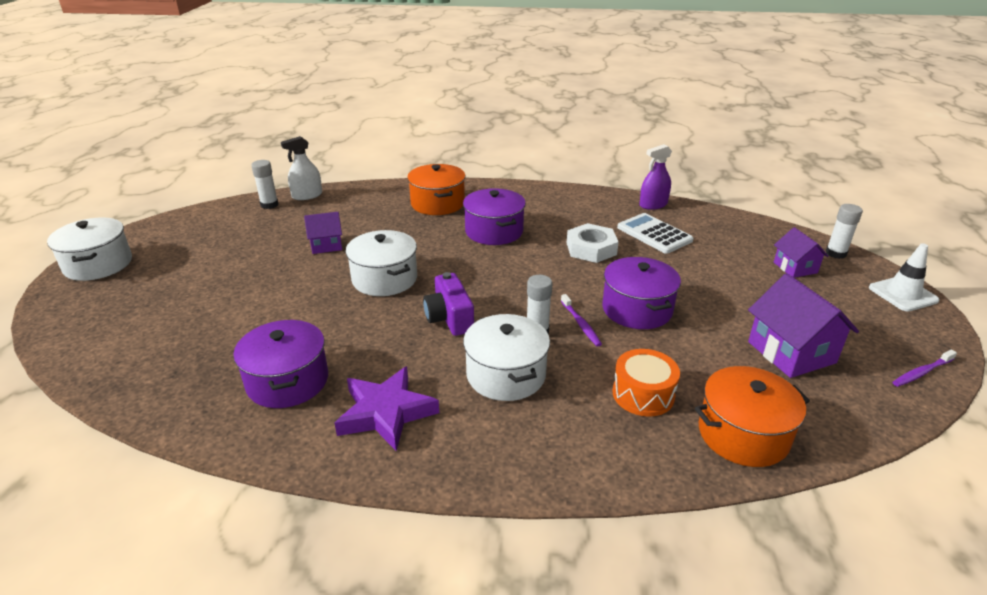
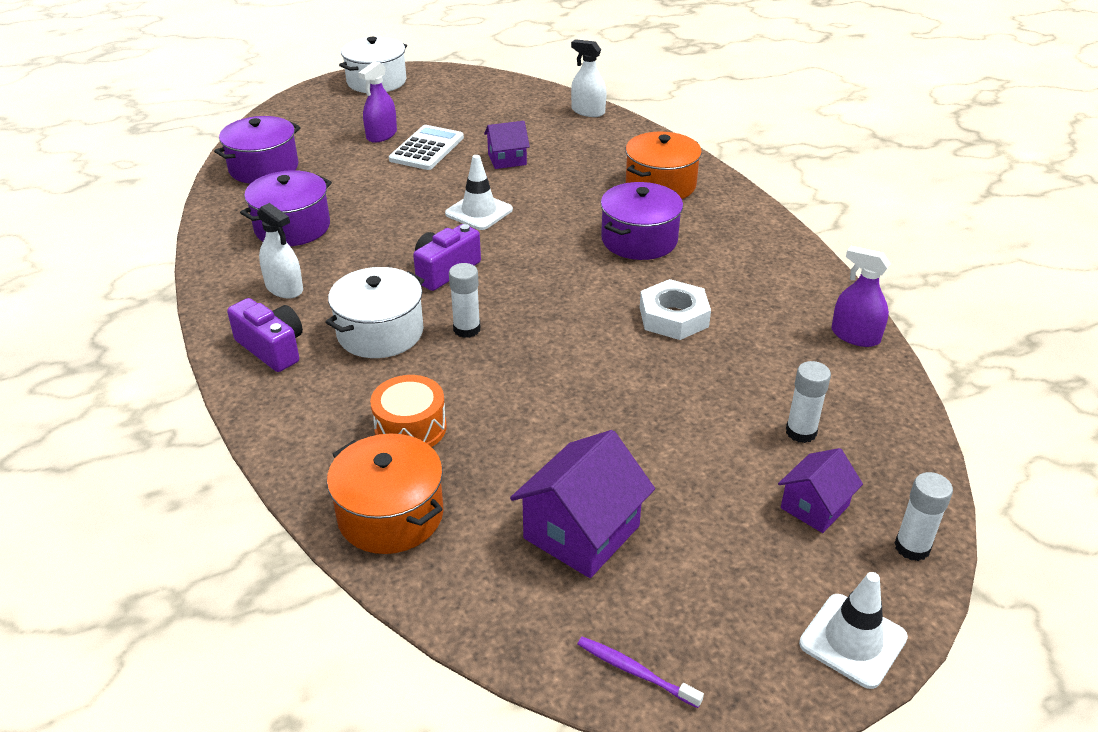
camera: 60 degrees right, 5 degrees up
white glue stick [251,160,278,209] -> white glue stick moved to [786,361,831,443]
purple house [304,212,342,254] -> purple house turned 60 degrees counterclockwise [484,121,530,169]
purple star [335,366,439,451] -> white spray bottle [257,203,303,299]
white pot [346,230,417,296] -> white traffic cone [445,155,513,230]
purple toothbrush [561,294,602,347] -> none
purple pot [602,257,681,329] -> purple pot moved to [214,116,301,184]
white calculator [617,213,694,254] -> white calculator moved to [389,125,464,170]
none -> purple camera [227,298,303,372]
none -> purple spray bottle [358,61,397,143]

